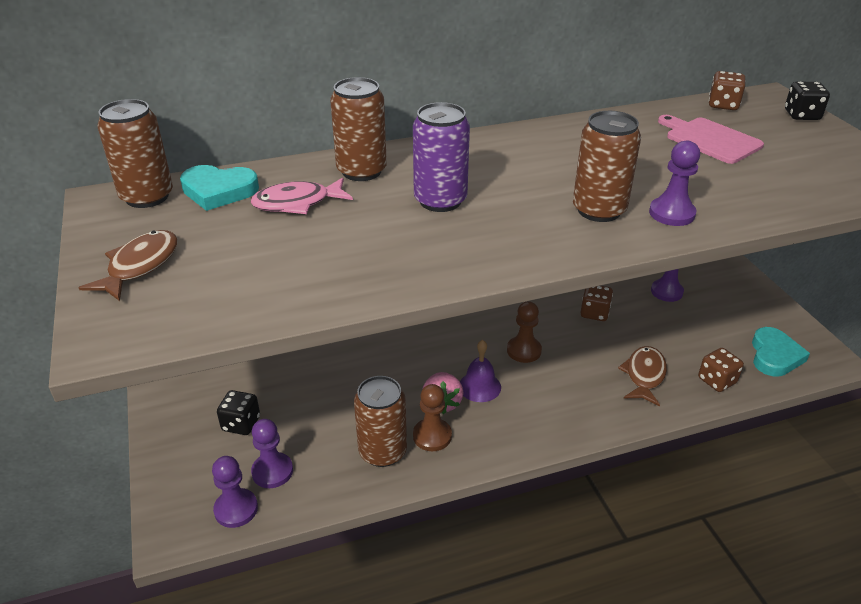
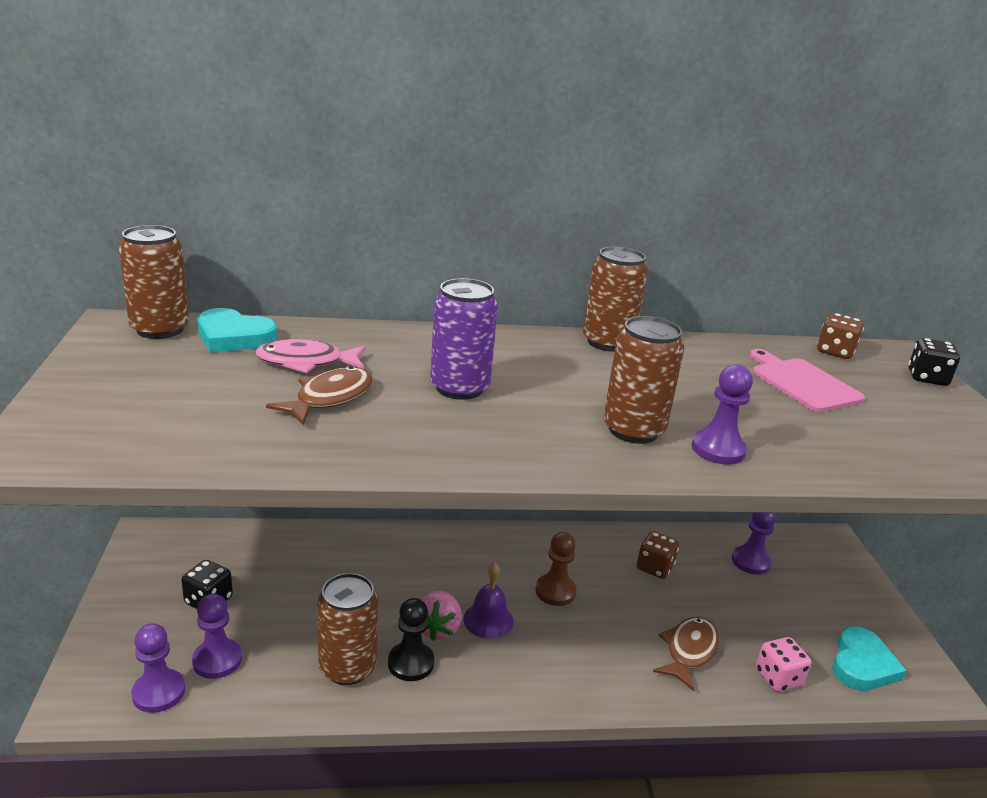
camera: 10 degrees right, 10 degrees down
brown fish [79,230,178,301] -> brown fish moved to [266,366,373,425]
brown can [330,77,387,181] -> brown can moved to [583,247,648,352]
brown pawn [413,384,452,451] -> black pawn [388,598,434,681]
brown dice [698,348,744,392] -> pink dice [756,637,811,692]

